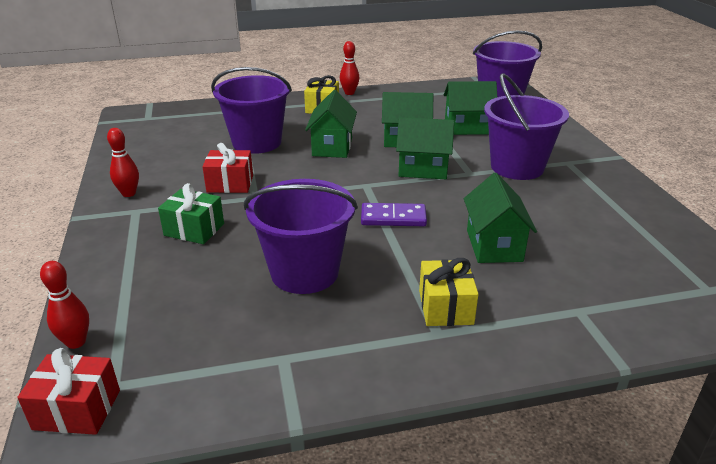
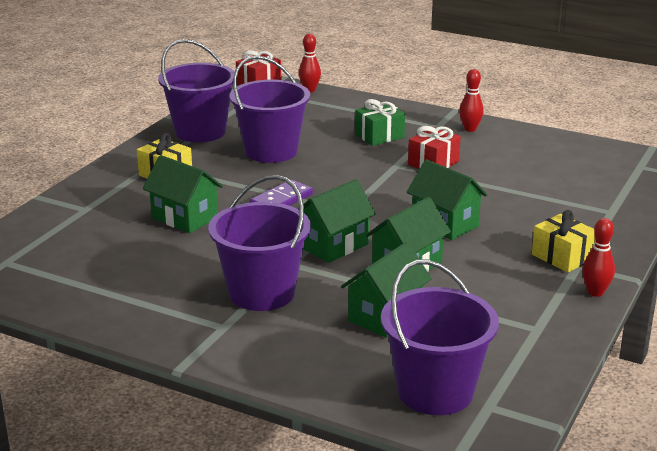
camera: 130 degrees right, 5 degrees down
purple bucket [211,67,292,154] -> purple bucket moved to [158,39,235,142]

